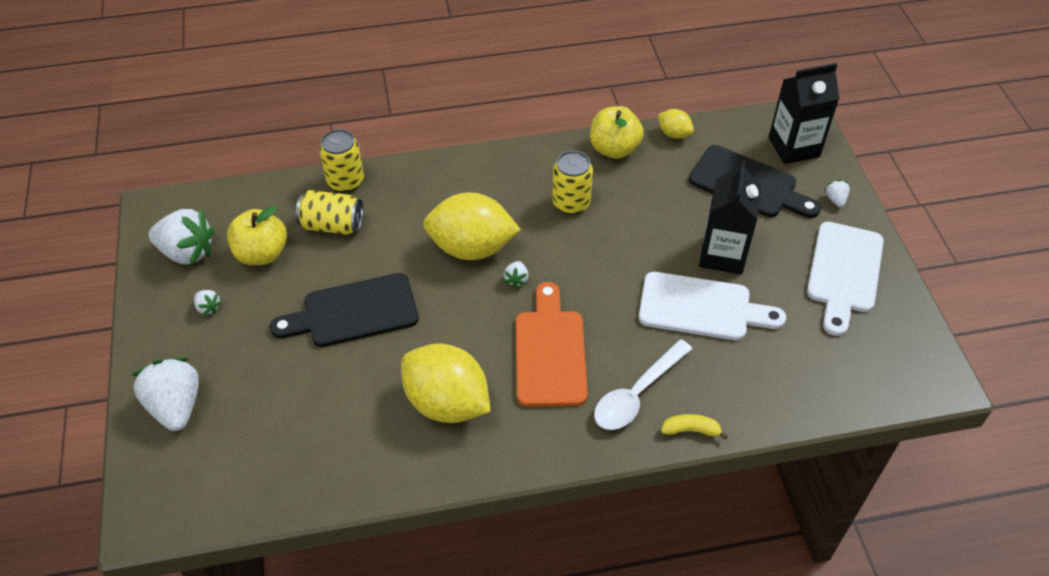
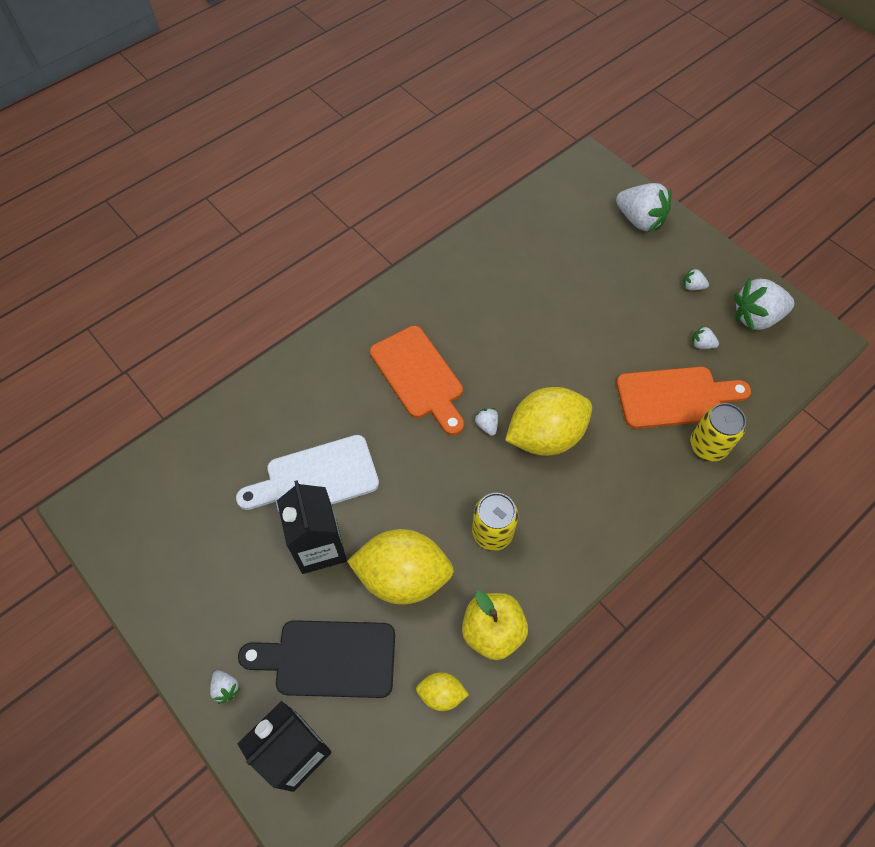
camera: 150 degrees right, 10 degrees up
yellow apple [227,206,287,265] -> white strawberry [692,325,719,349]
black cutting board [270,273,419,347] -> none
yellow can [296,190,363,235] -> orange cutting board [616,367,751,429]
yellow lemon [401,343,491,423] -> yellow lemon moved to [347,529,454,604]
white spoon [594,339,692,430] -> none
yellow banana [661,414,728,440] -> none
white cutting board [807,222,884,336] -> none

